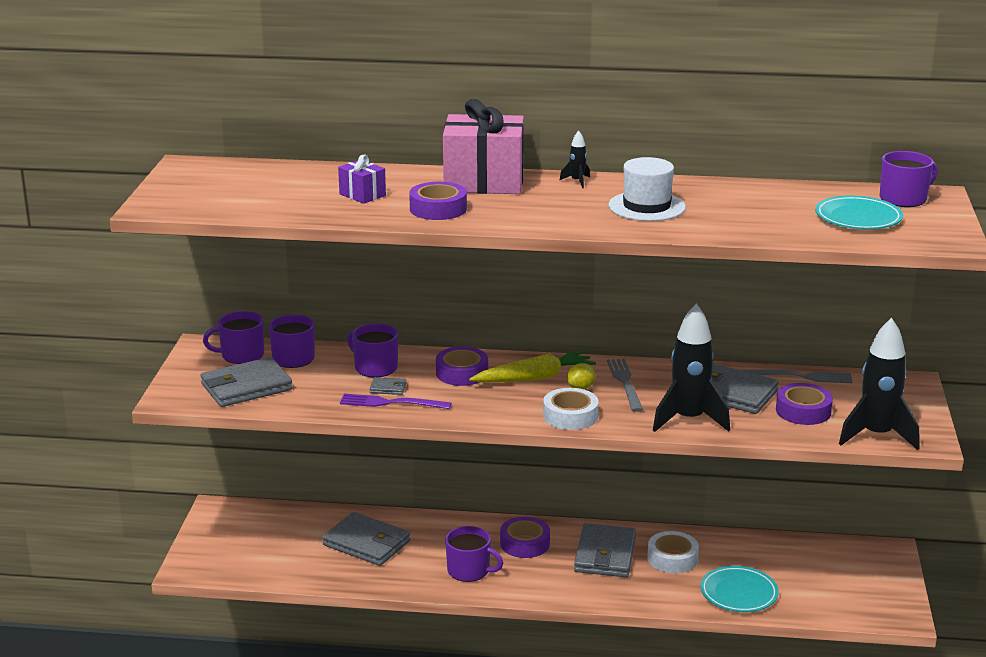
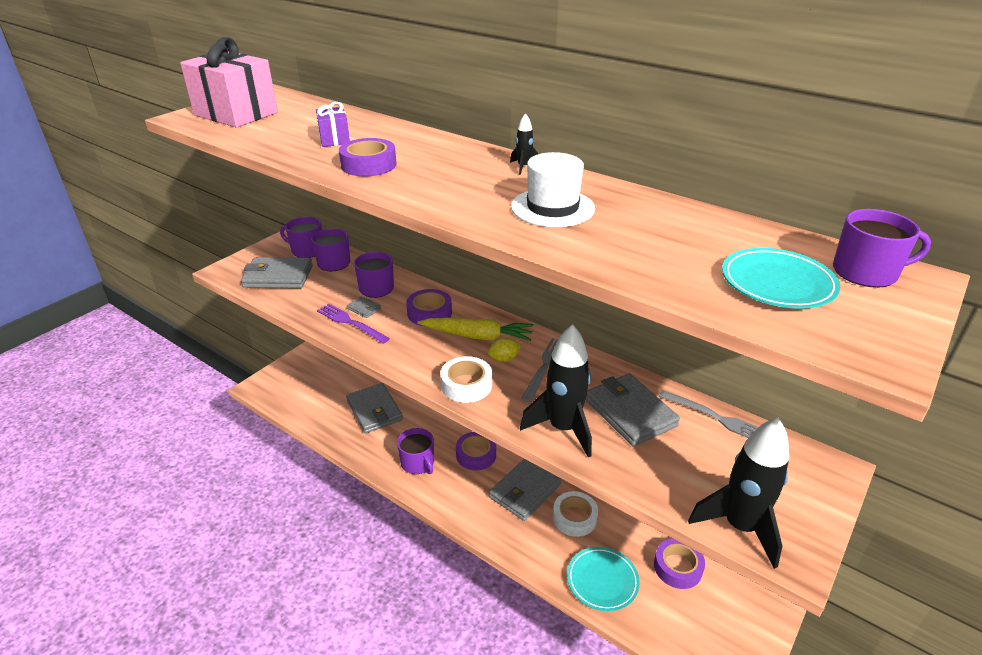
camera: 30 degrees right, 10 degrees up
pink gift [443,99,524,194] -> pink gift moved to [180,37,278,128]
purple tape [776,383,833,425] -> purple tape moved to [654,538,705,589]

